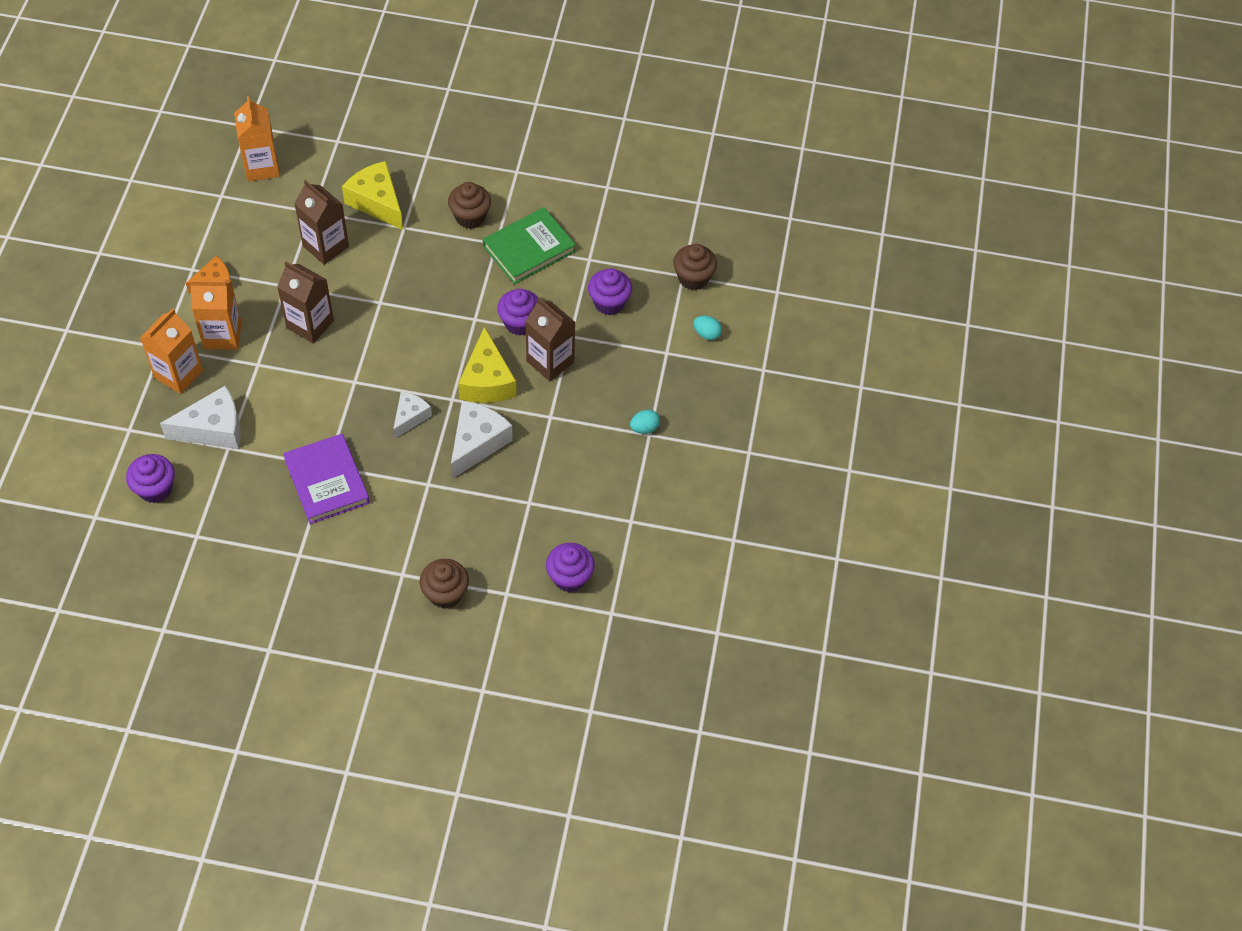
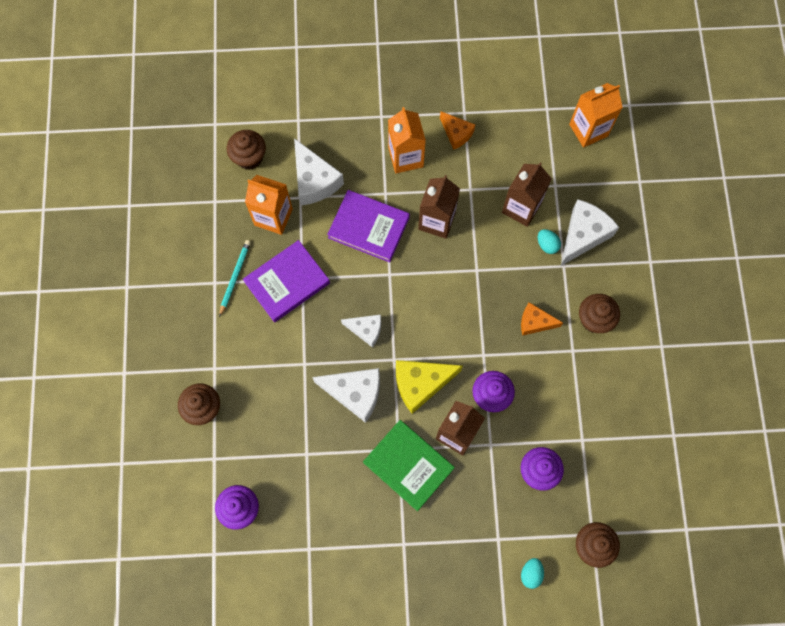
camera: 80 degrees right, 15 degrees up
purple cupcake [126,454,175,503] -> brown cupcake [227,130,266,170]
orange carton [140,308,203,394] -> orange carton moved to [245,175,293,235]
yellow cheese [342,161,403,230] -> white cheese [561,199,619,266]
green book [483,207,576,284] -> green book moved to [363,420,455,511]
turquoise egg [630,410,660,434] -> turquoise egg moved to [538,229,561,254]
none -> turquoise pencil [219,240,251,317]
none -> purple book [327,190,410,262]
none -> orange cheese [521,302,563,336]

